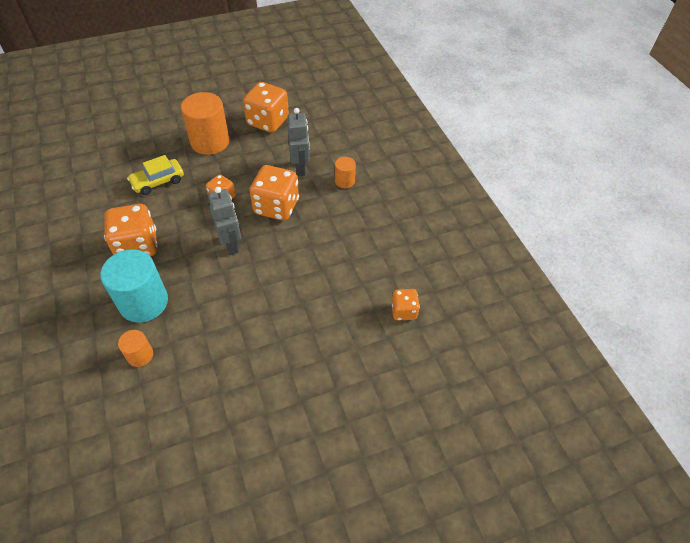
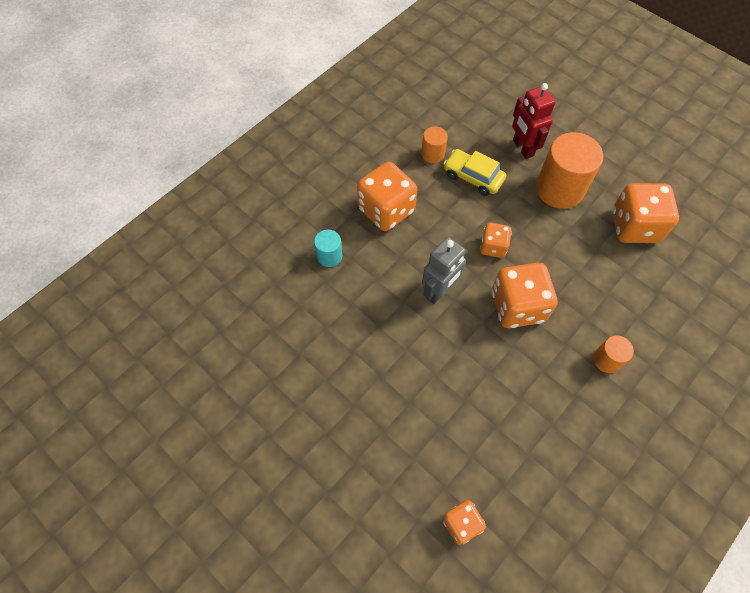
camera: 65 degrees right, 10 degrees up
turquoise cylinder [100,249,168,323] -> turquoise cylinder [314,230,342,267], size x0.50
orange cylinder [118,330,153,367] -> orange cylinder moved to [421,126,448,163]
grey robot [288,108,310,176] -> none
none -> red robot [512,83,555,159]

